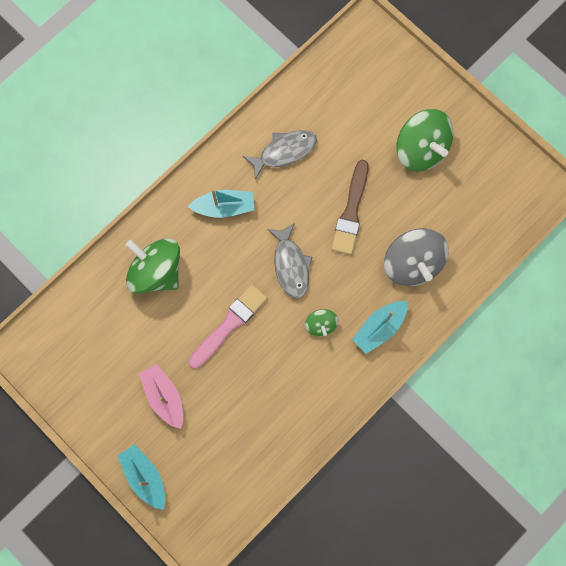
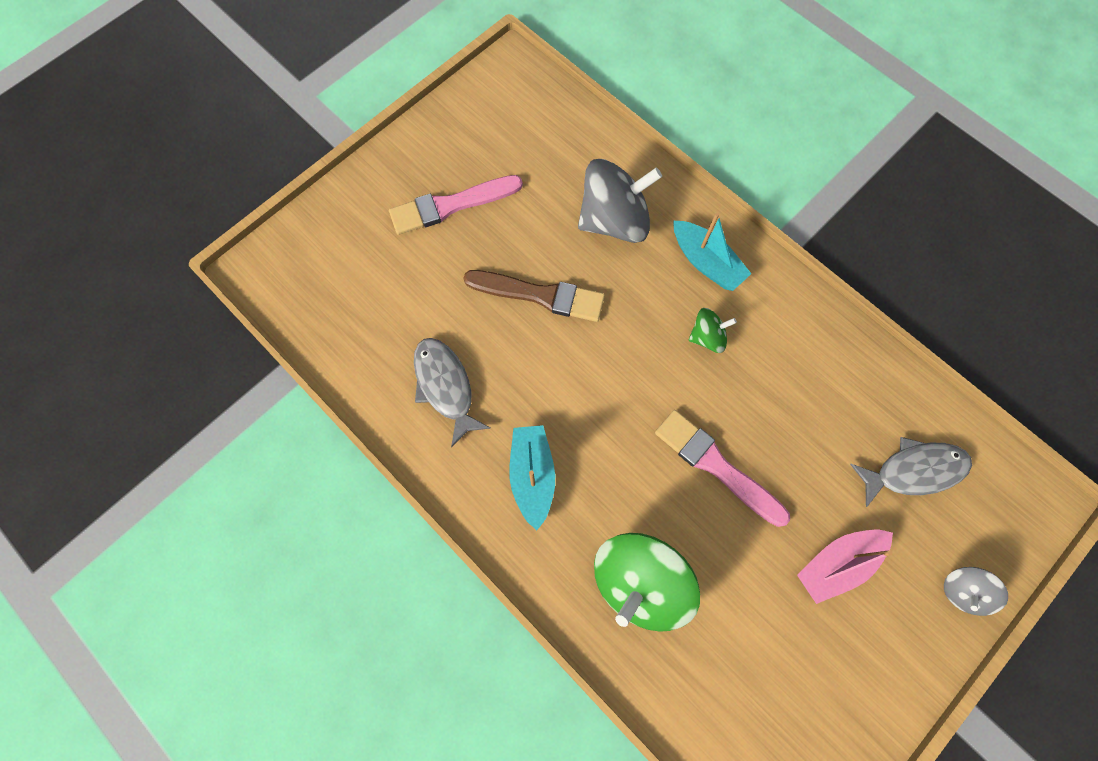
camera: 90 degrees left, 5 degrees down
turquoise boat [117,444,165,510] -> grey spinning top [944,567,1008,616]
grey fish [267,223,312,299] -> grey fish moved to [850,437,972,507]
green spinning top [397,109,453,172] -> pink brush [389,175,523,235]

